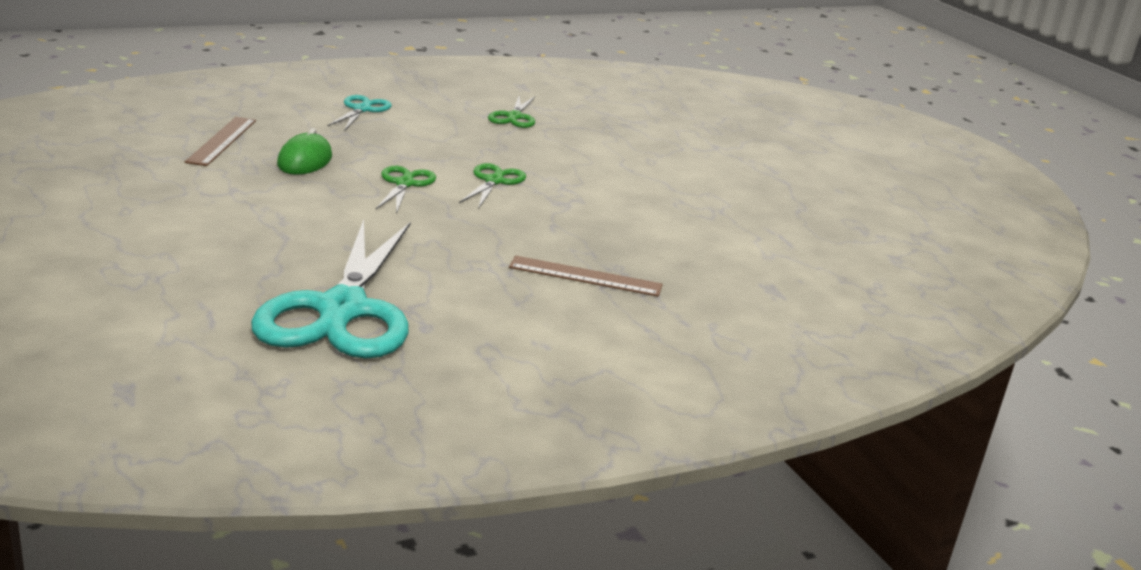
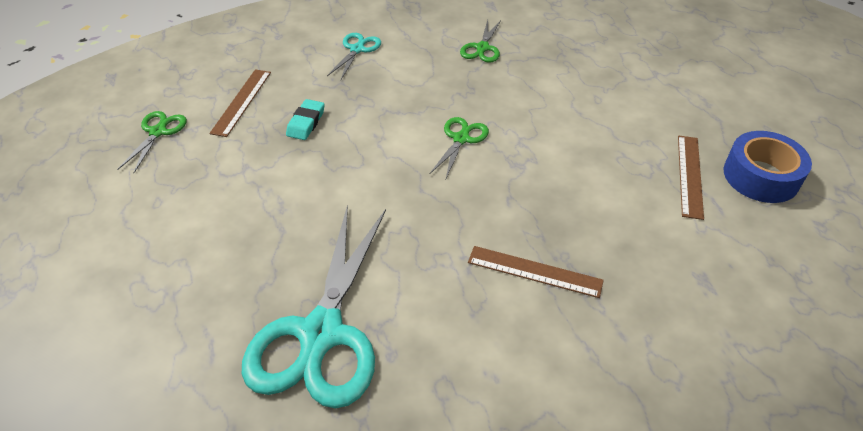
camera: 10 degrees right, 20 degrees up
green mouse [277,128,332,175] -> turquoise eraser [286,99,325,140]
green scissors [376,166,436,214] -> green scissors moved to [117,111,187,173]
none -> brown ruler [678,135,704,220]
none -> blue tape [724,131,812,203]

